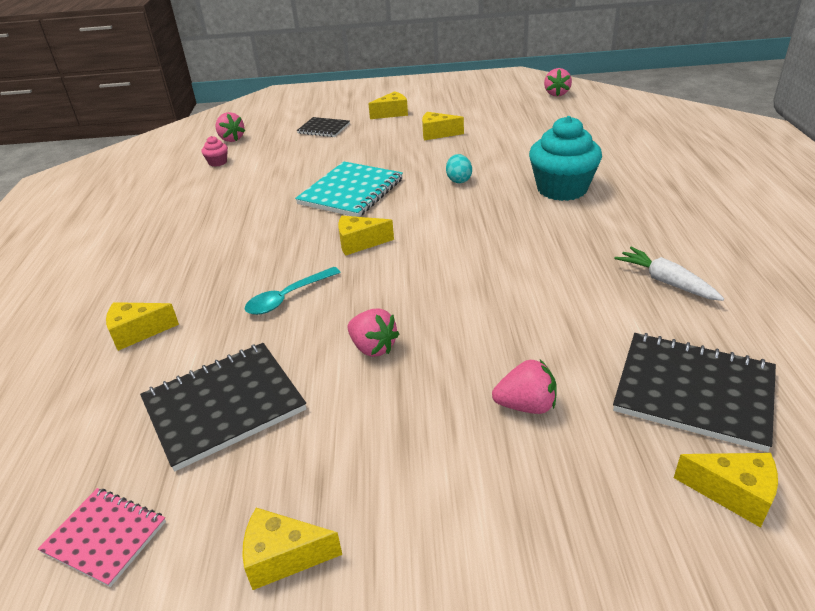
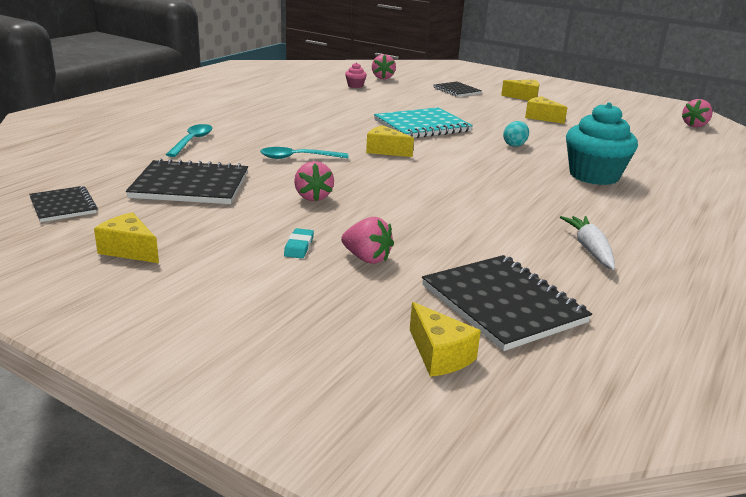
camera: 30 degrees right, 10 degrees down
pink notebook [38,488,166,587] -> black notebook [29,186,98,222]
yellow cheese [106,302,179,351] -> turquoise spoon [166,124,212,157]
none -> turquoise eraser [284,228,314,258]

